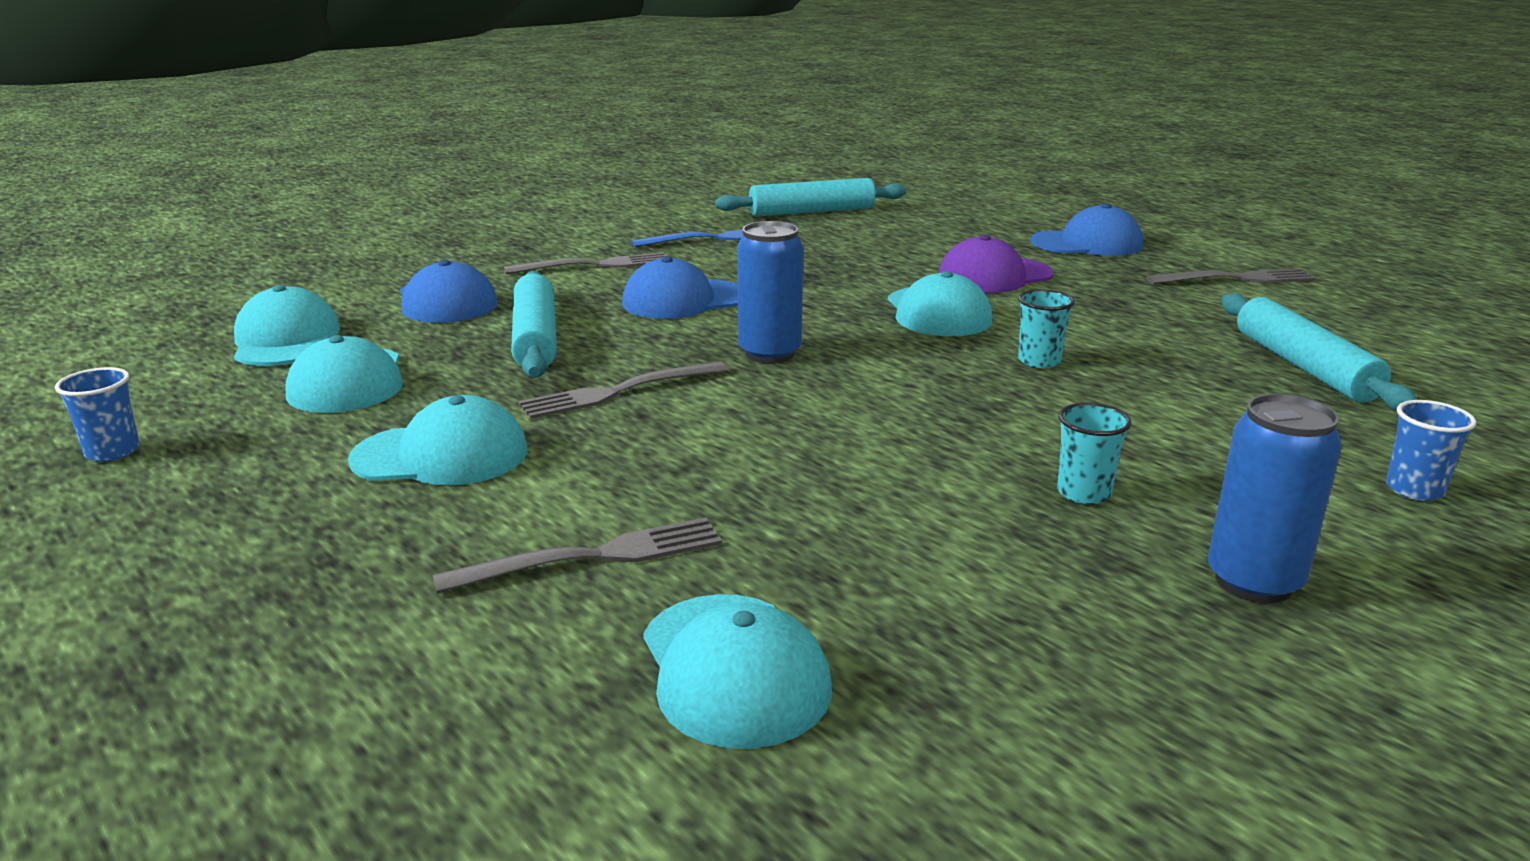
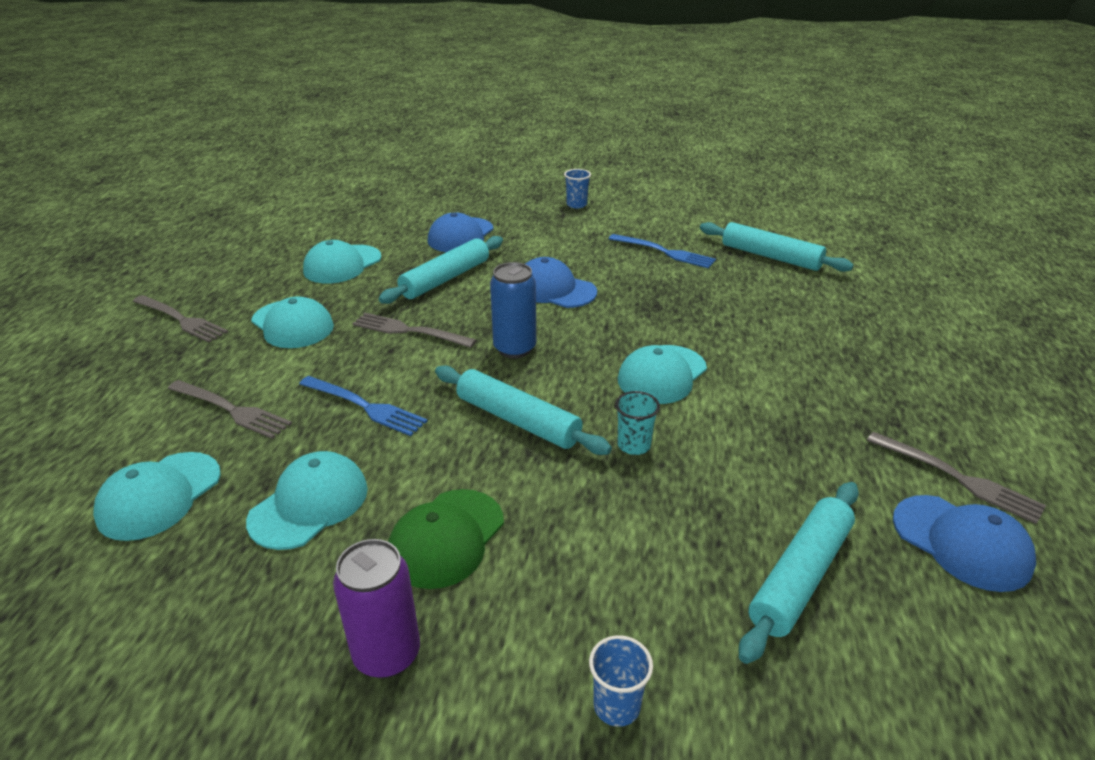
camera: 50 degrees right, 10 degrees up
blue cup [55,367,140,462] -> blue cup moved to [564,169,591,208]
turquoise cap [234,285,340,366] -> turquoise cap moved to [246,451,368,550]
grey fork [504,253,666,274] -> grey fork moved to [133,295,228,342]
purple cap [939,235,1053,293] -> none
blue cap [1030,203,1143,256] -> blue cap moved to [893,495,1036,592]
turquoise cup [1057,403,1131,504] -> green cap [388,489,504,589]
blue can [1208,394,1342,603] -> purple can [333,539,420,678]
none -> blue fork [299,376,427,436]
none -> turquoise rolling pin [435,365,612,455]

